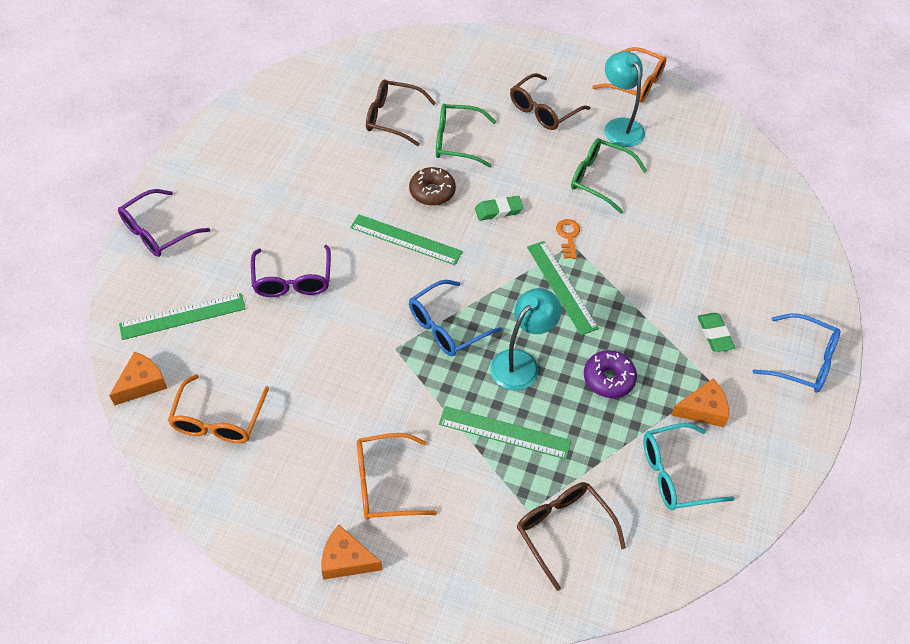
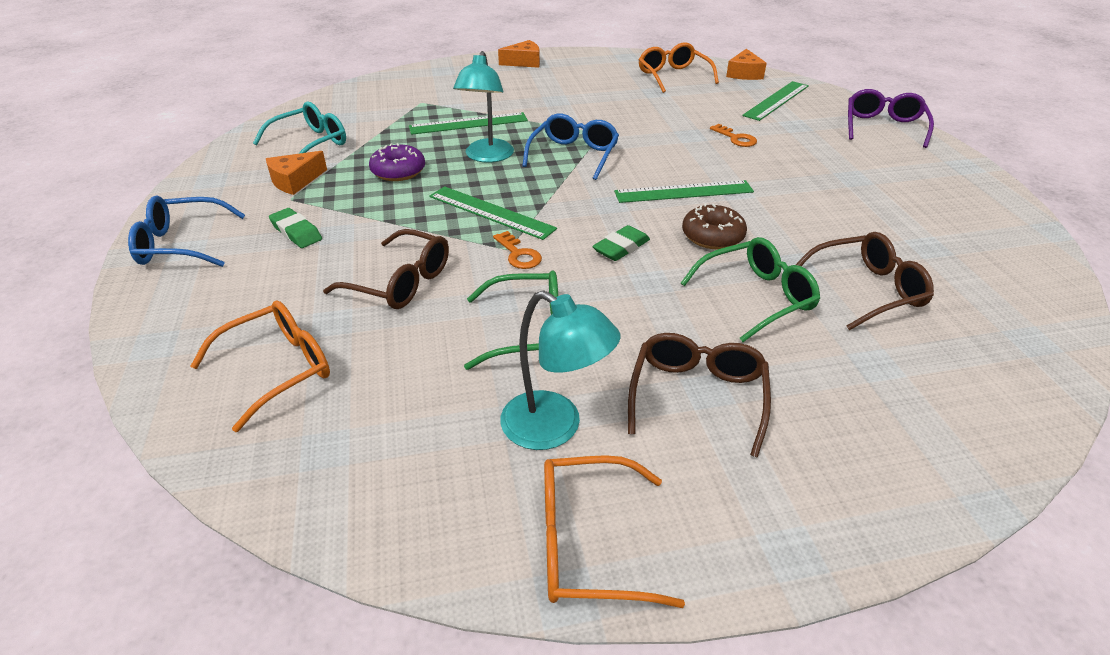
camera: 150 degrees right, 15 degrees down
purple glasses [251,245,331,297] -> orange key [710,124,757,147]
orange glasses [357,433,437,520] -> orange glasses moved to [191,300,330,432]
brown glasses [517,482,626,591] -> brown glasses moved to [323,229,449,309]

